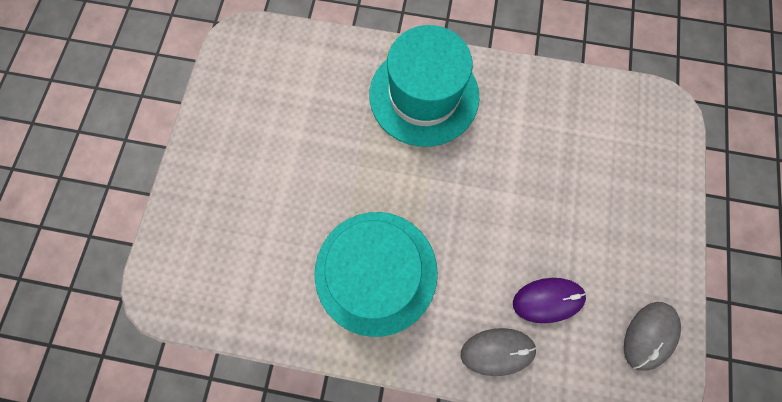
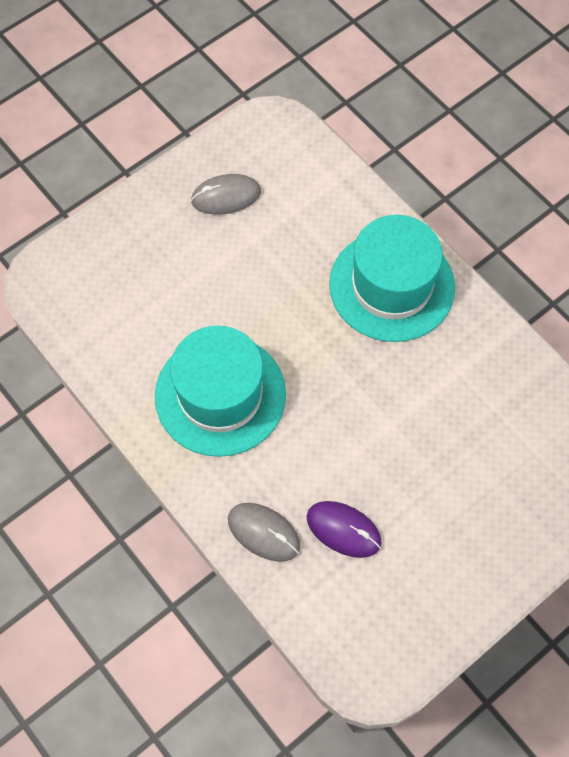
camera: 40 degrees right, 10 degrees down
grey mouse [624,302,681,371] -> grey mouse moved to [191,174,261,215]

